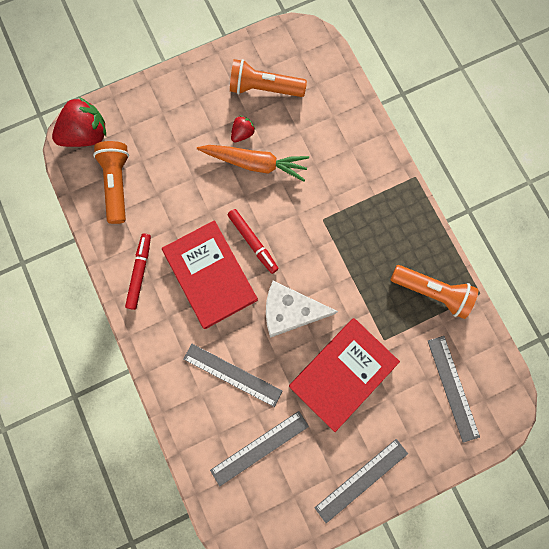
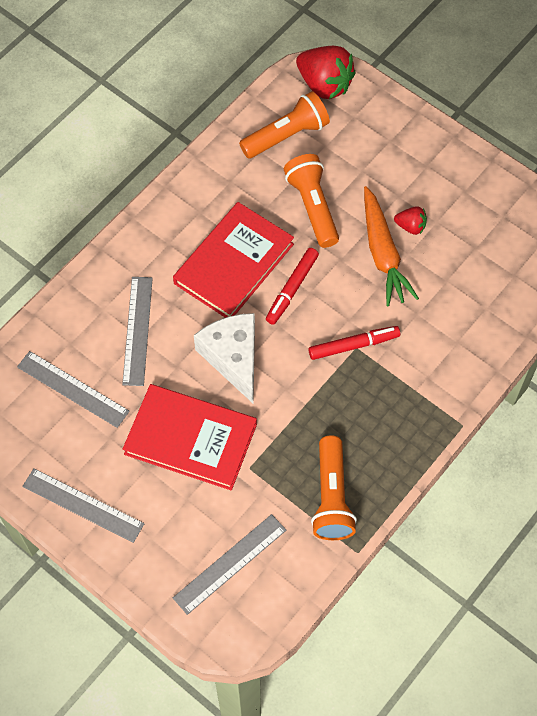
camera: 65 degrees right, 15 degrees down
red marker [125,233,151,310] -> red marker moved to [309,326,400,360]
orange flashlight [230,59,307,97] -> orange flashlight moved to [284,154,339,248]

